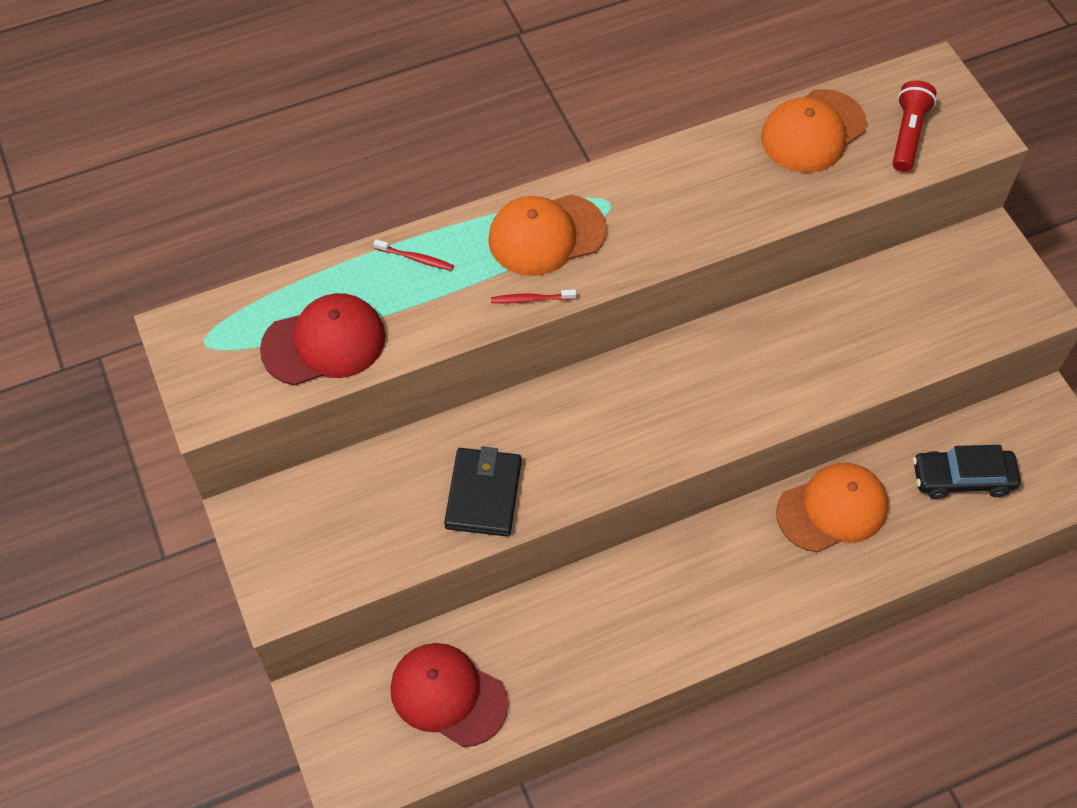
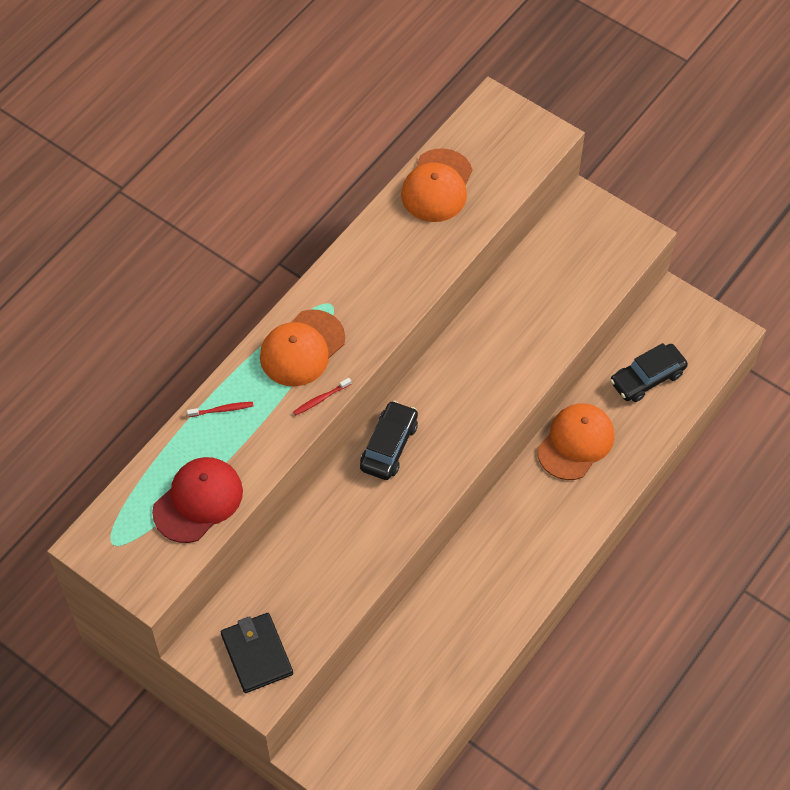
camera: 30 degrees left, 0 degrees up
red cap [390,643,508,747] -> none
black wallet [444,446,522,537] -> black wallet moved to [221,613,293,693]
red flashlight [892,80,936,172] -> none
none -> black car [360,401,418,480]

